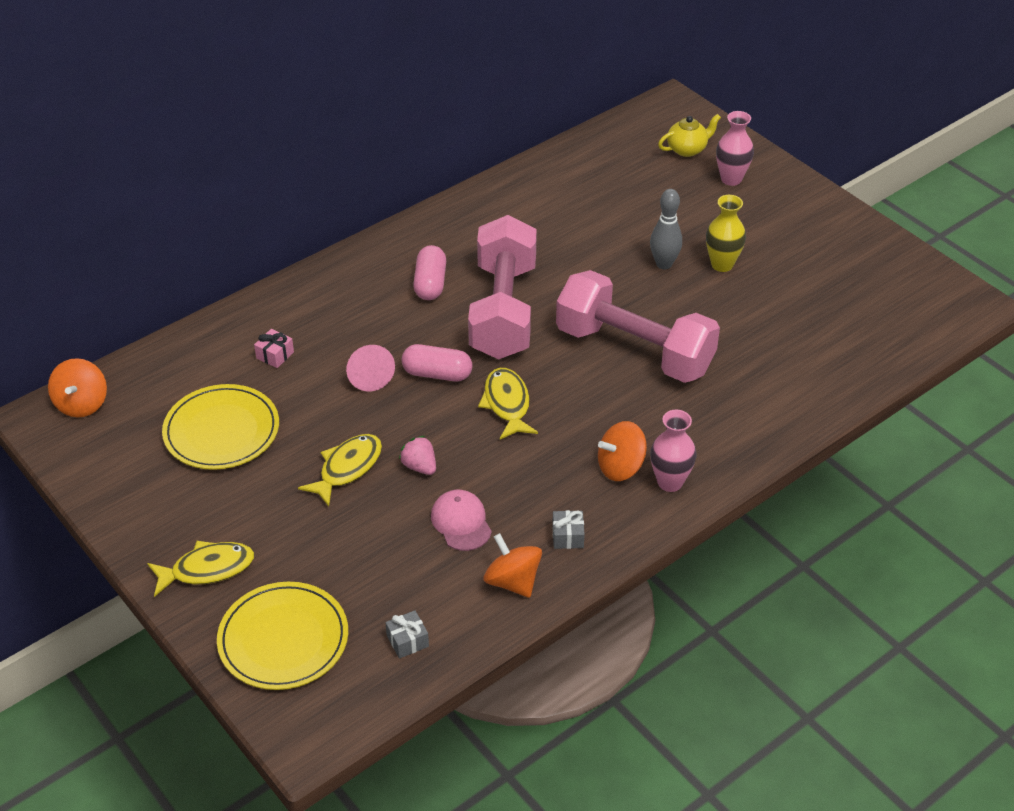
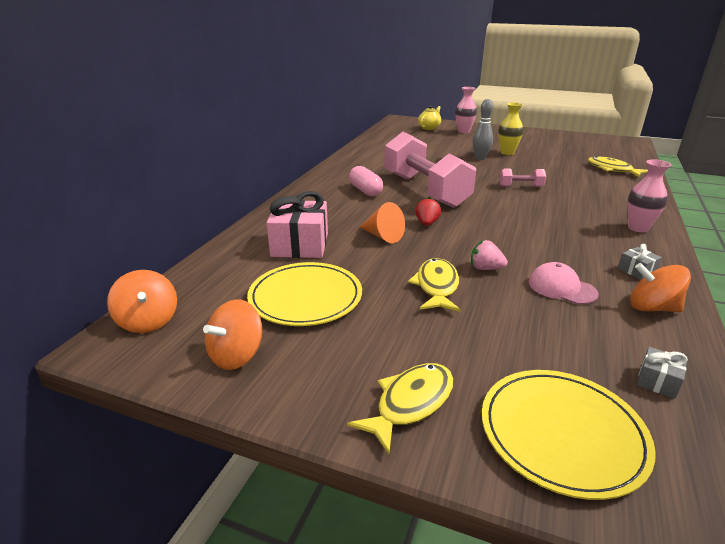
camera: 30 degrees left, 15 degrees down
pink gift [254,329,294,368] -> pink gift [266,191,328,258], size x2.21
pink cone [346,345,395,391] -> orange cone [360,202,405,243]
pink capsule [402,344,472,381] -> red strawberry [415,197,441,226]
yellow fish [478,368,538,440] -> yellow fish moved to [588,156,648,178]
pink dumbbell [556,270,720,383] -> pink dumbbell [499,169,546,187], size x0.40
orange spinning top [598,421,647,481] -> orange spinning top moved to [203,299,262,370]

